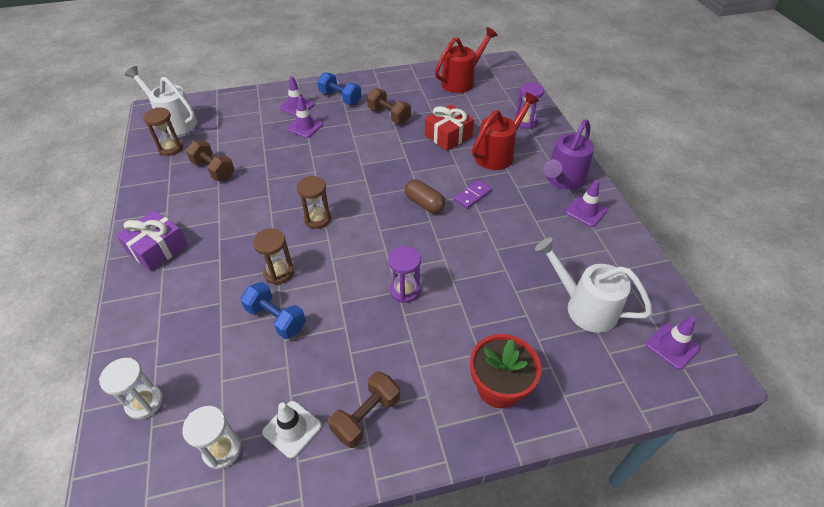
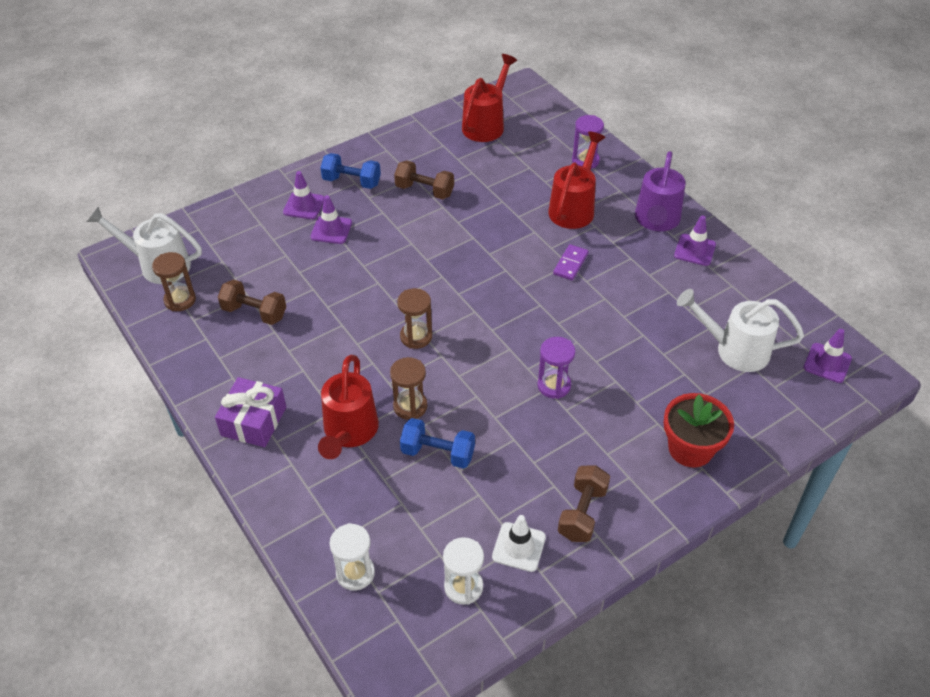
camera: 20 degrees left, 0 degrees up
brown capsule [405,179,445,213] -> none
red gift [425,104,474,151] -> none
none -> red watering can [318,355,379,459]

